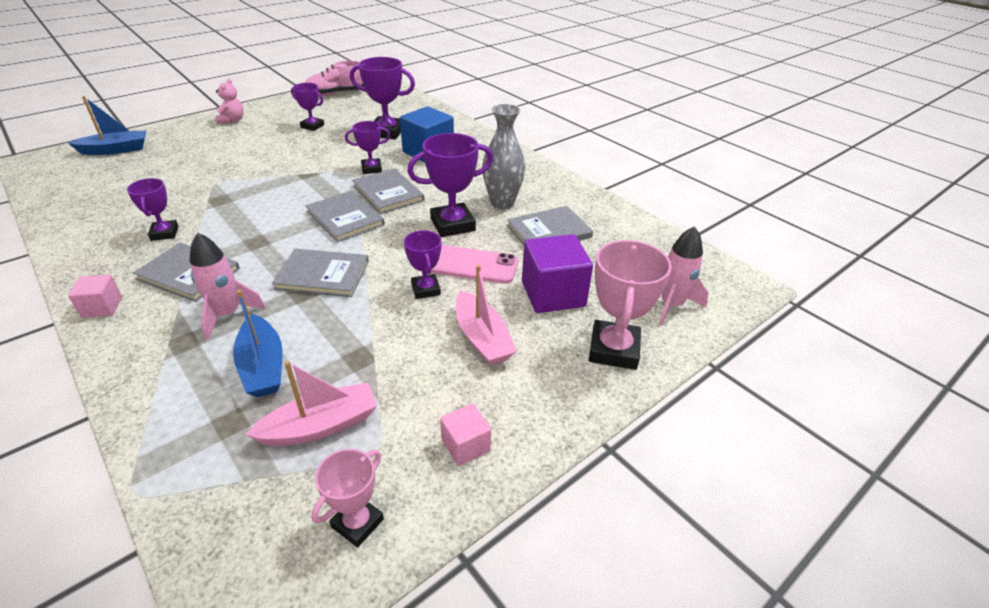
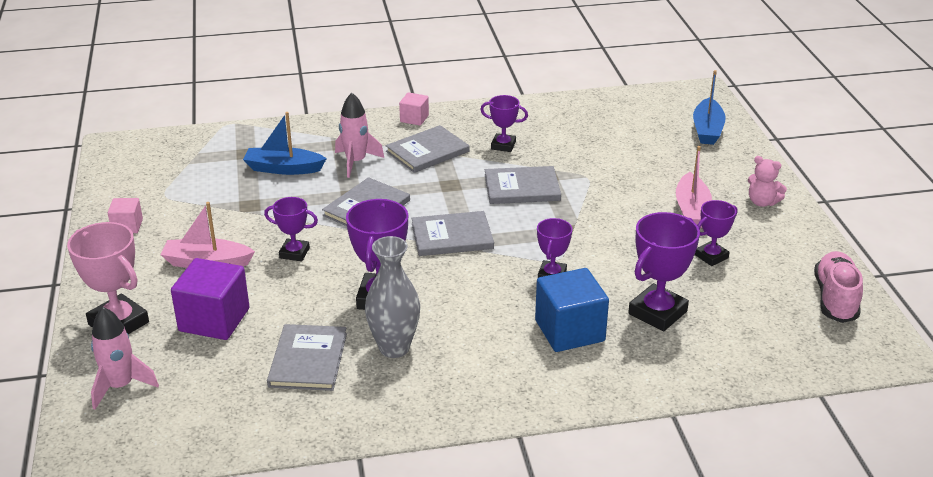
camera: 120 degrees right, 5 degrees down
pink boat [245,361,377,446] -> pink boat moved to [676,146,712,228]
pink trophy [312,449,384,547] -> none
grey book [352,168,425,214] -> grey book moved to [485,166,561,204]
pink phone [431,245,518,284] -> none

